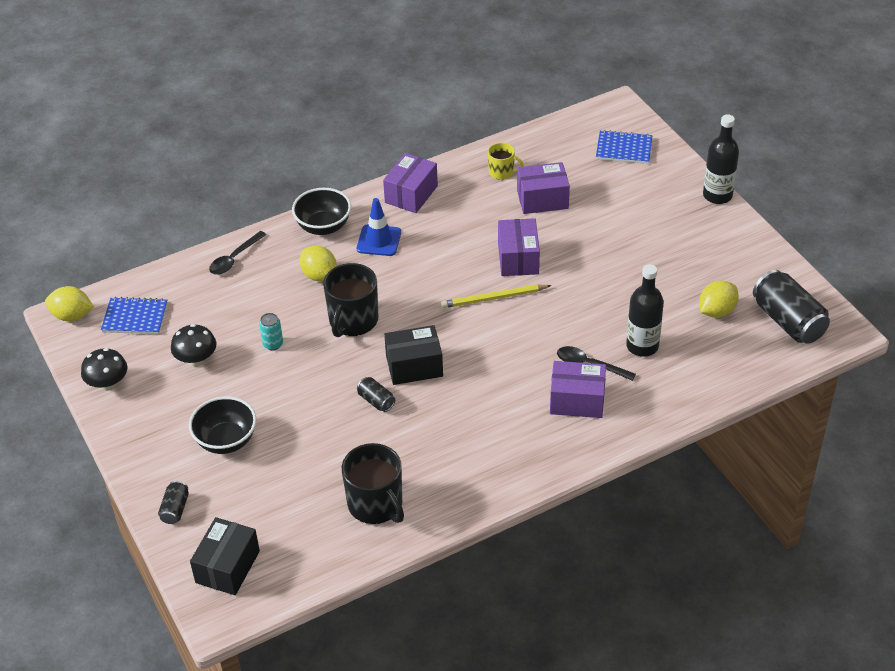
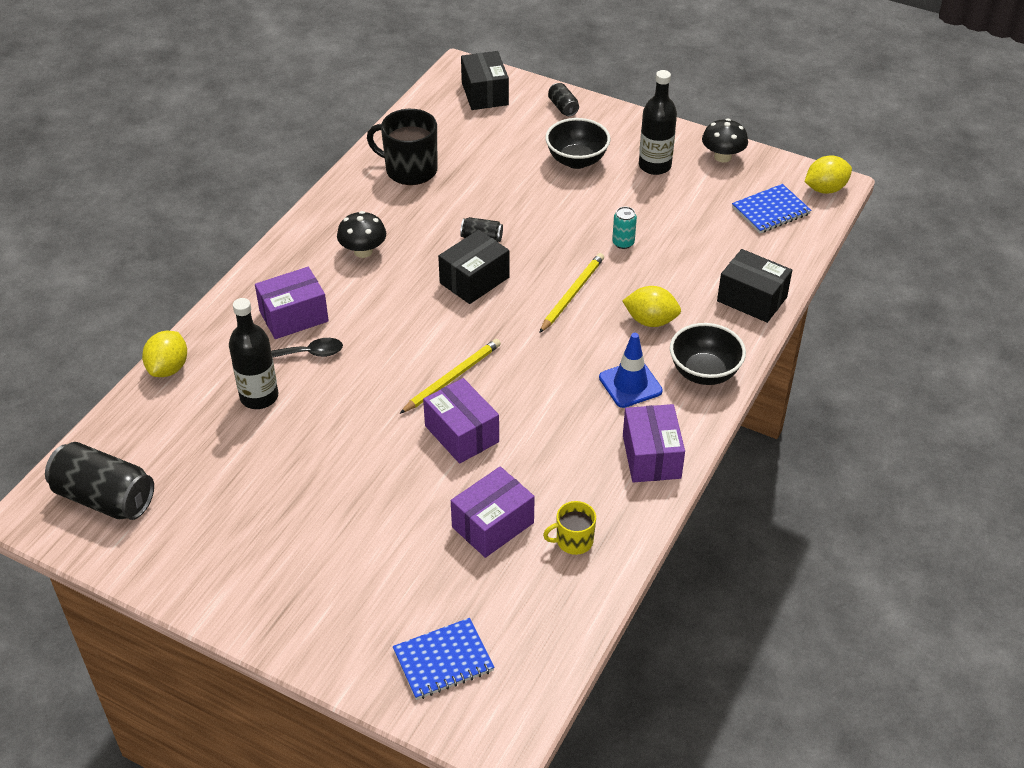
camera: 145 degrees right, 0 degrees up
black mushroom [171,324,216,366] -> black mushroom moved to [337,211,386,258]
black spoon [209,231,267,275] -> black box [717,249,792,323]
black mug [323,263,378,337] -> yellow pencil [539,253,604,333]
yellow lemon [699,281,739,318] -> yellow lemon moved to [142,331,187,377]
black bottle [703,114,739,204] -> black bottle moved to [639,70,677,175]

